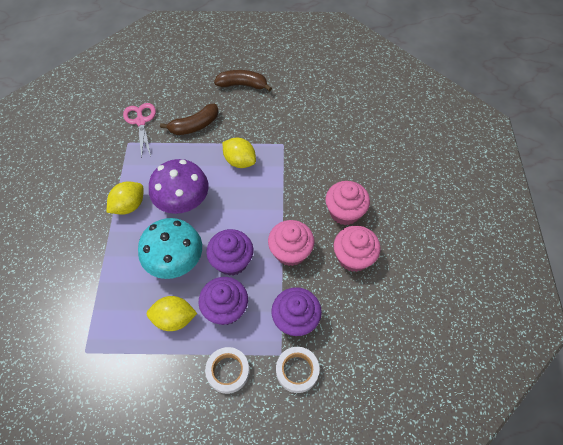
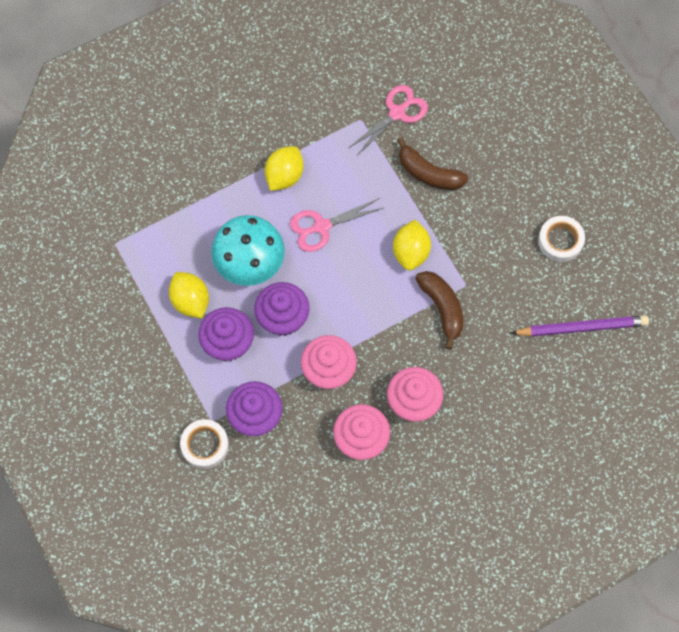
camera: 60 degrees right, 10 degrees up
yellow lemon [107,182,144,215] -> yellow lemon turned 75 degrees counterclockwise [265,146,303,191]
purple mushroom [149,159,209,214] -> pink scissors [290,198,383,252]
white tape [205,347,249,394] -> white tape moved to [538,216,585,262]
brown banana [214,70,272,92] -> brown banana moved to [415,271,464,349]
none -> purple pencil [511,315,649,337]

